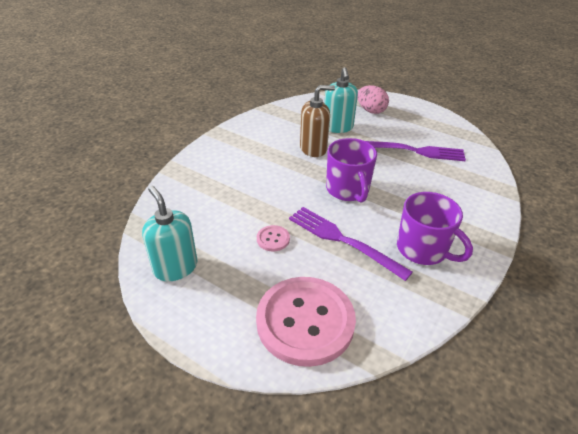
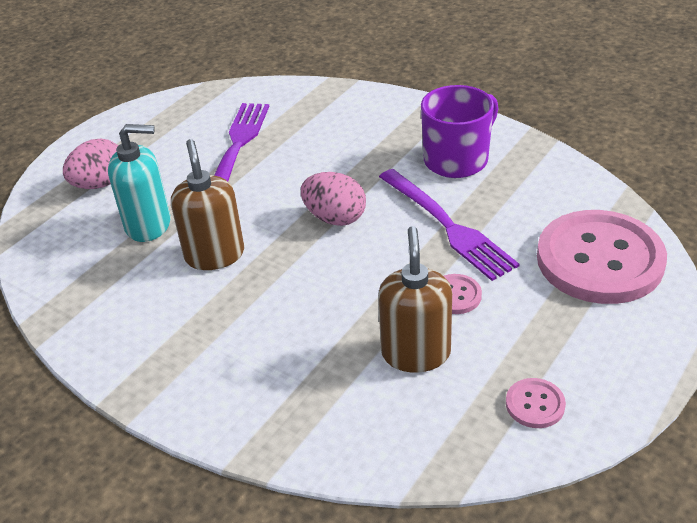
camera: 85 degrees left, 0 degrees up
turquoise soap dispenser [142,186,197,282] -> pink button [506,378,566,428]
purple fork [289,207,413,281] -> purple fork turned 75 degrees counterclockwise [379,169,520,281]
purple mug [326,138,377,203] -> pink egg [301,172,366,226]
none -> brown soap dispenser [378,226,452,373]

